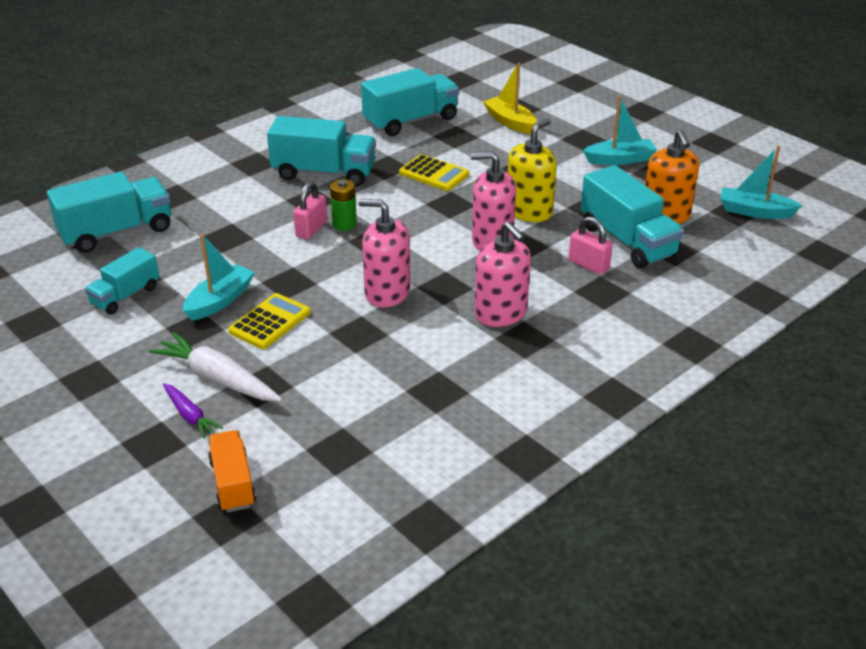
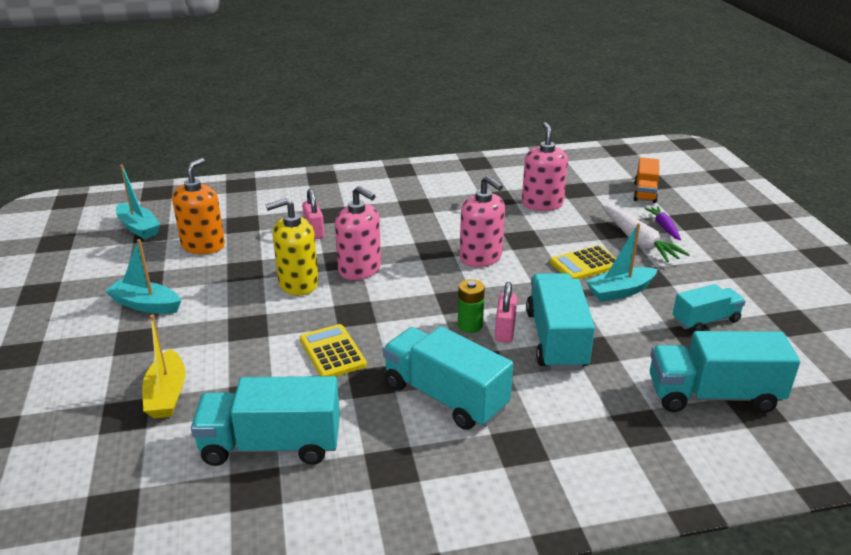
camera: 150 degrees left, 5 degrees down
pink padlock [293,182,327,239] -> pink padlock turned 45 degrees counterclockwise [495,282,517,342]
pink soap dispenser [475,222,531,327] -> pink soap dispenser moved to [522,122,568,211]
turquoise truck [581,165,684,269] -> turquoise truck moved to [526,273,595,370]

